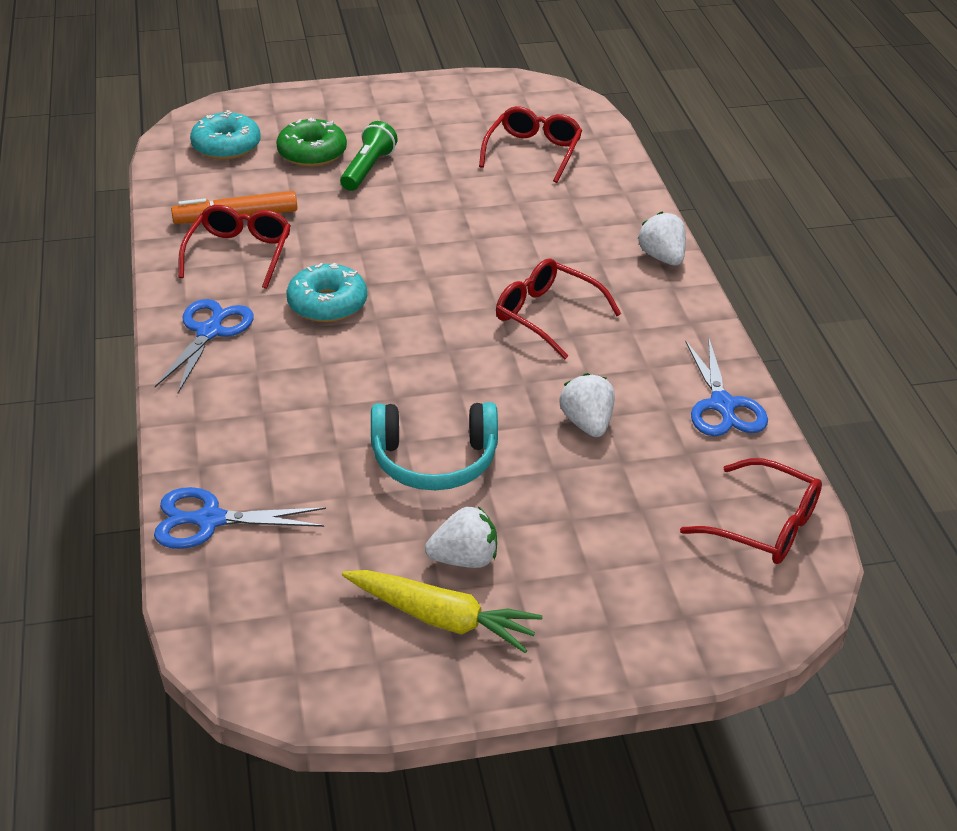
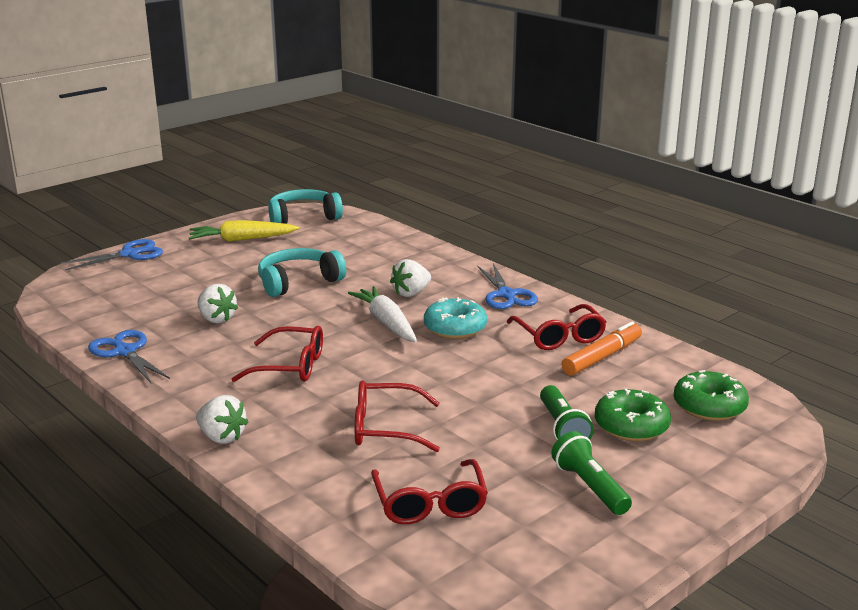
camera: 150 degrees right, 15 degrees down
blue scissors [154,487,326,549] -> blue scissors moved to [61,239,163,271]
turquoise donut [190,110,261,160] -> green donut [674,370,749,421]
white strawberry [425,506,497,568] -> white strawberry moved to [390,259,431,297]
red glasses [680,458,822,564] -> red glasses moved to [355,380,440,452]
none -> turquoise headphones [268,189,343,224]
none -> white carrot [348,286,417,342]
none -> green flashlight [551,431,632,515]

